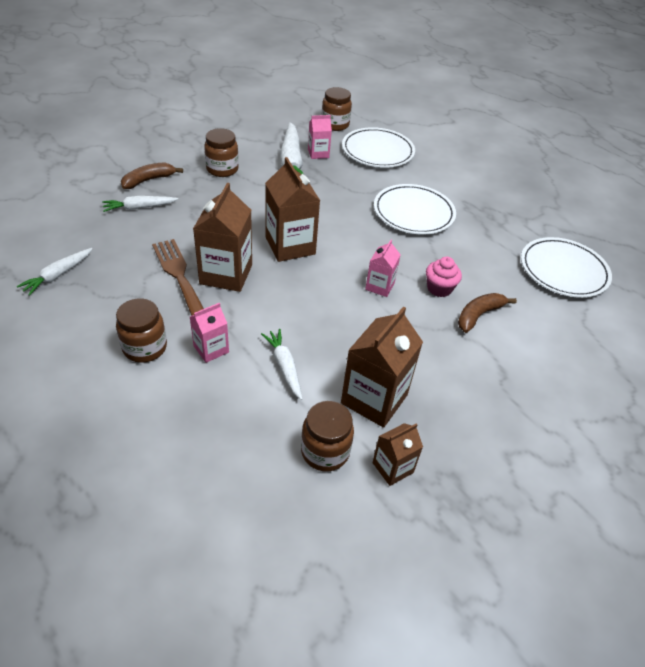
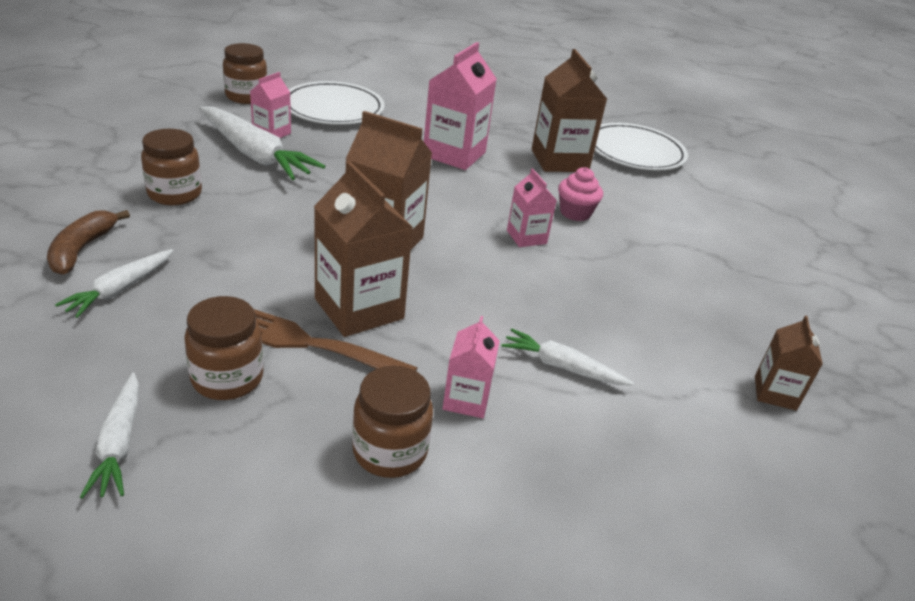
camera: 45 degrees left, 10 degrees down
brown jar [301,401,354,472] -> brown jar moved to [184,296,263,400]
brown carton [341,306,423,428] -> brown carton moved to [532,49,607,172]
white plate [374,184,456,234] -> pink carton [424,42,497,170]
brown banana [458,293,517,333] -> none

